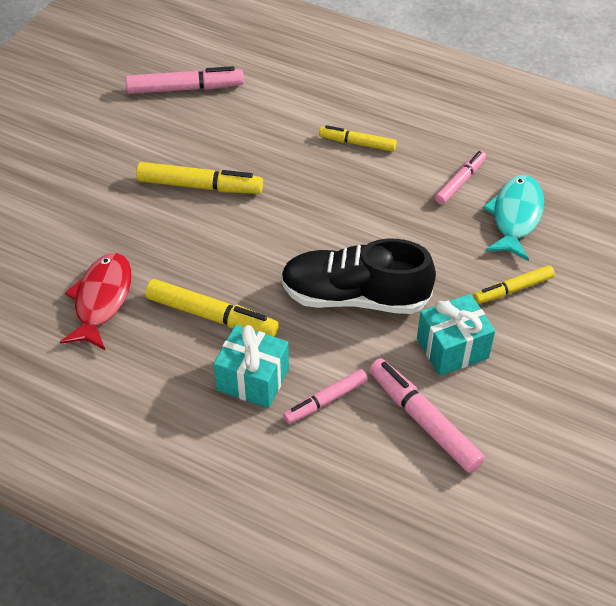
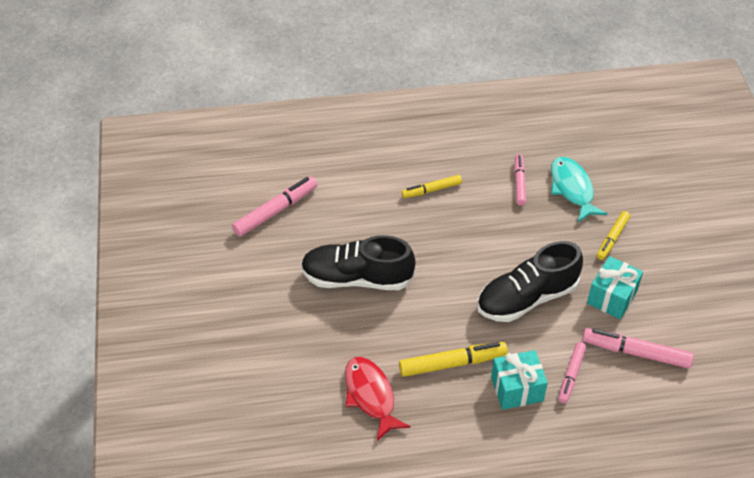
camera: 35 degrees left, 0 degrees up
yellow marker [136,162,263,194] -> black shoe [301,235,415,290]

